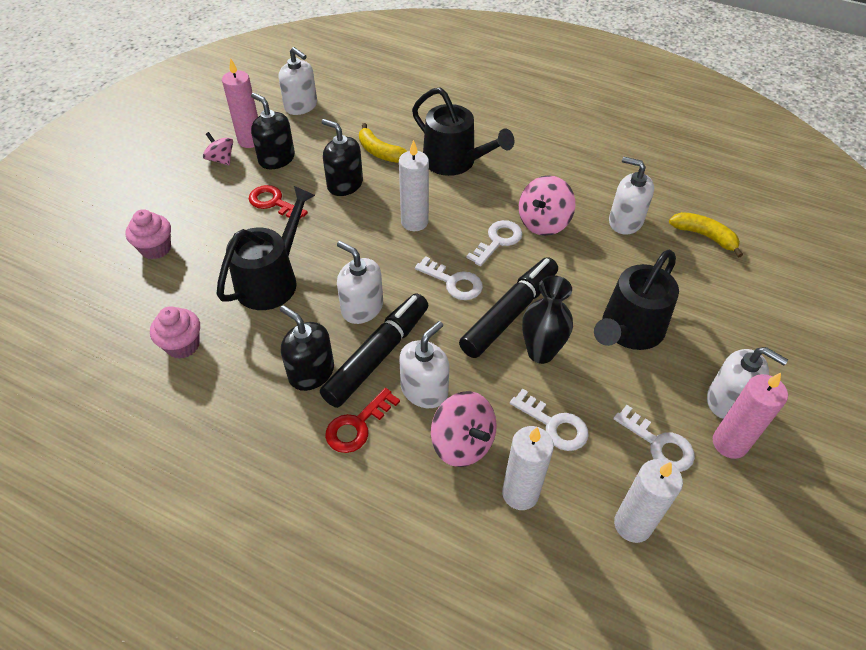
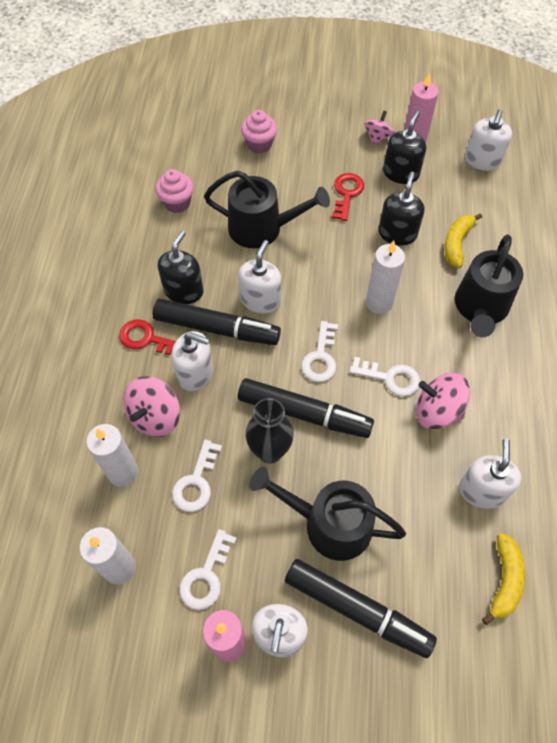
camera: 70 degrees right, 10 degrees up
none -> black marker [285,559,437,658]

